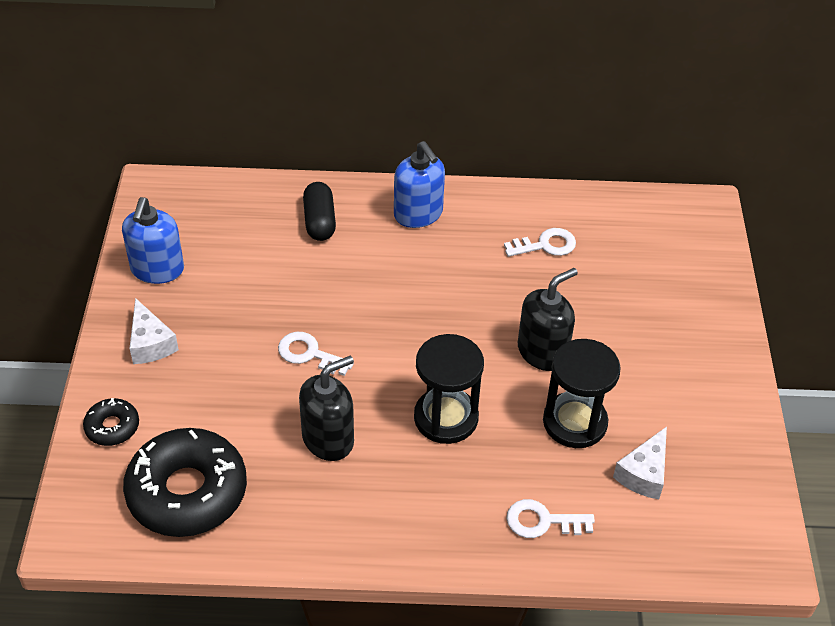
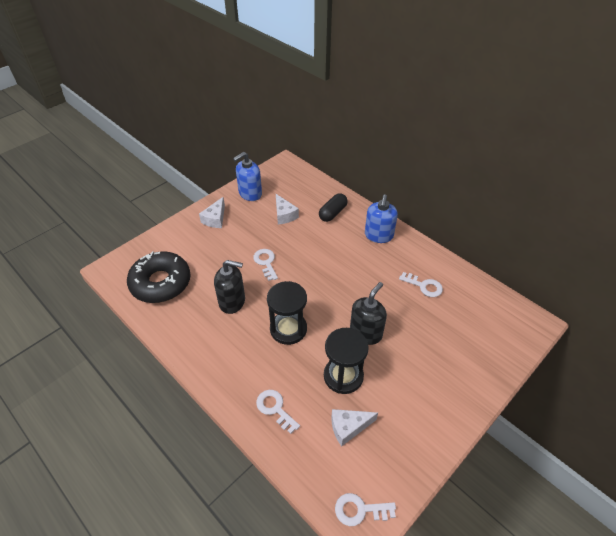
camera: 45 degrees right, 0 degrees up
black donut [83,398,139,446] -> none
black soap dispenser [518,268,578,371] -> black soap dispenser turned 60 degrees counterclockwise [350,282,387,345]
none -> white cheese [276,194,299,224]
none -> white key [335,493,396,526]

